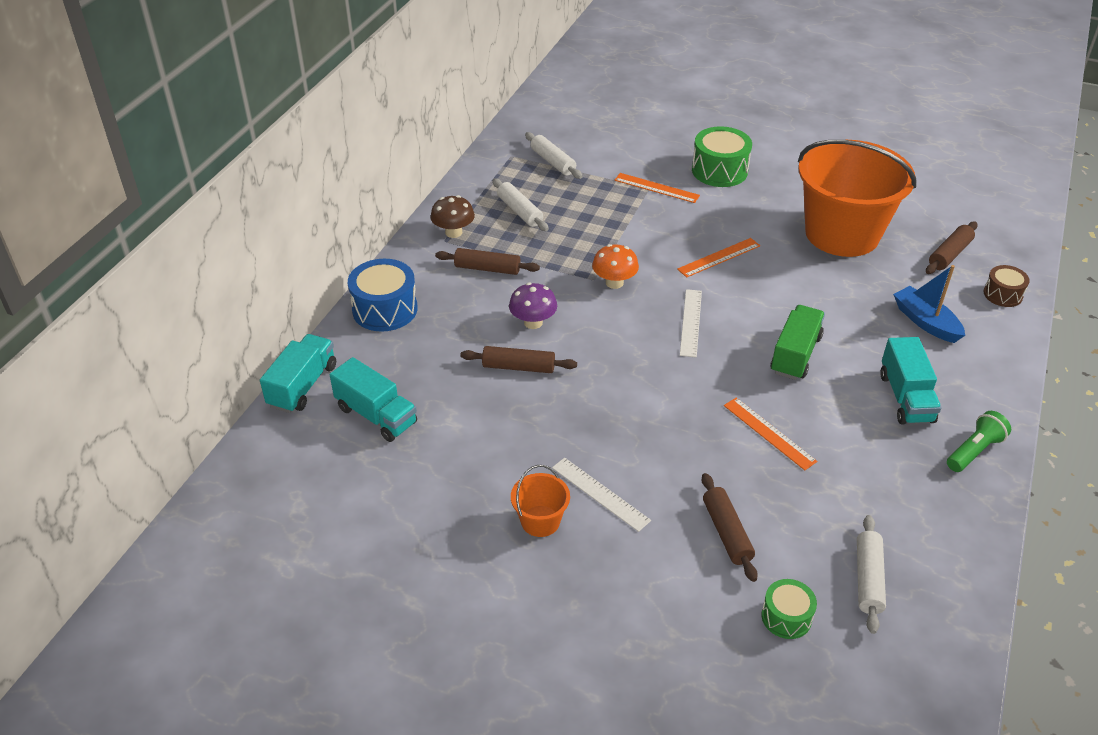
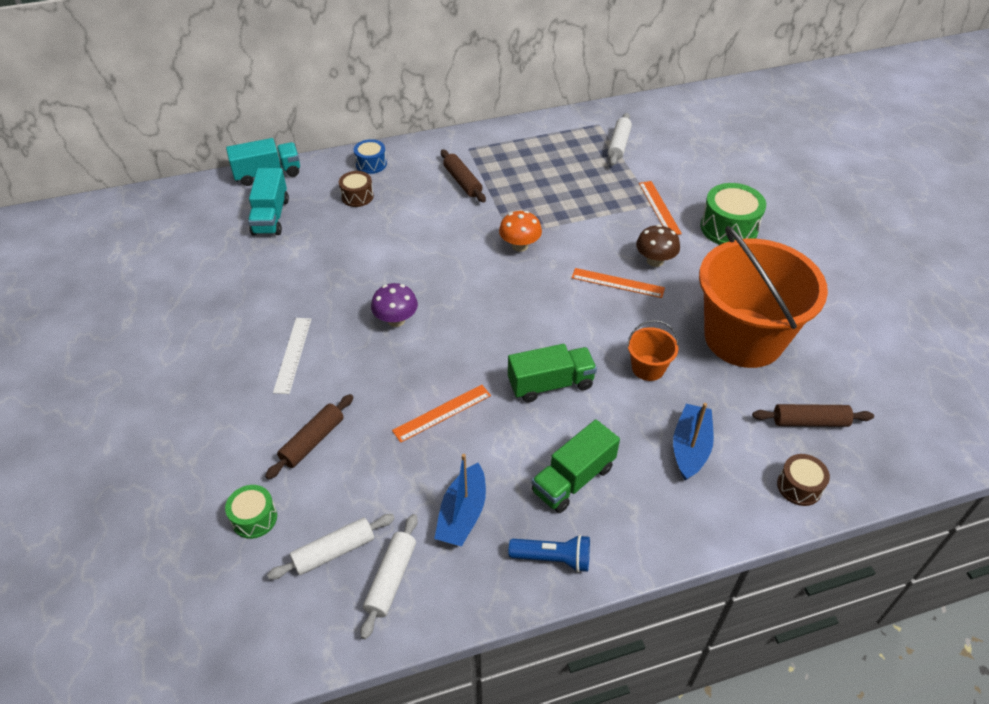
camera: 50 degrees right, 5 degrees up
blue drum [348,259,418,331] -> blue drum [354,139,387,174], size x0.59
brown mushroom [430,195,475,238] -> brown mushroom moved to [636,224,680,267]
brown rolling pin [460,346,577,373] -> none
white rolling pin [493,178,549,231] -> white rolling pin moved to [360,514,418,639]
purple mushroom [509,283,557,329] -> purple mushroom moved to [371,283,418,327]
orange bucket [511,465,570,537] -> orange bucket moved to [627,320,679,381]
white ruler [680,289,702,357] -> none
orange ruler [724,397,817,470] -> orange ruler turned 45 degrees clockwise [392,385,491,443]
turquoise truck [880,337,941,425] -> green truck [532,419,620,513]
green flashlight [947,411,1011,472] -> blue flashlight [509,535,590,572]
none -> brown drum [339,171,374,207]
none -> blue boat [434,454,486,547]

